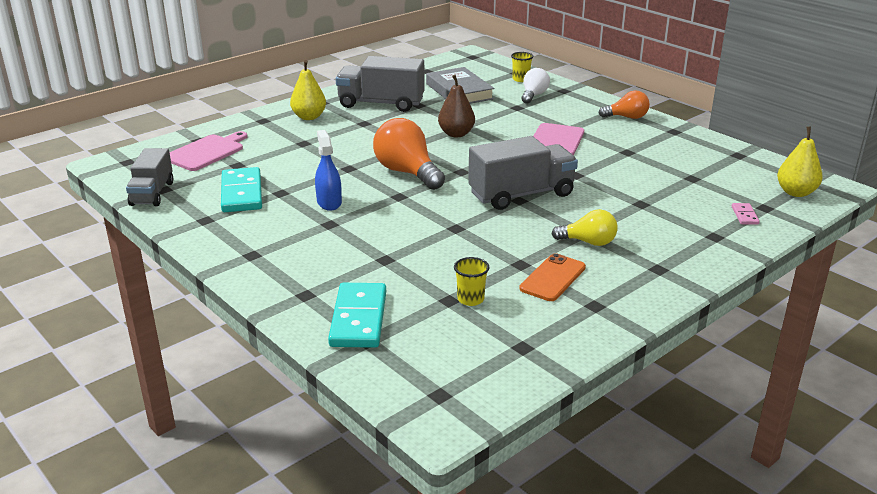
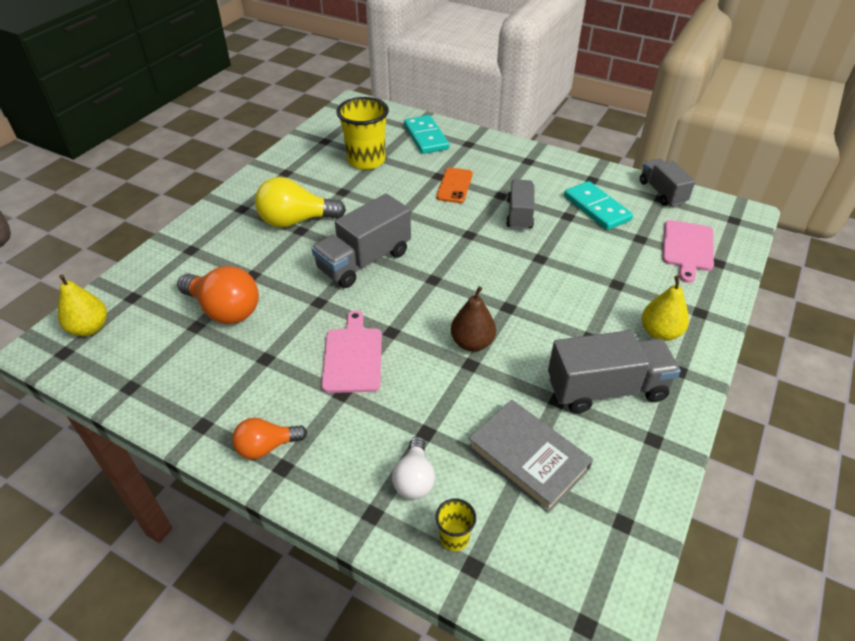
camera: 160 degrees right, 15 degrees up
blue spray bottle [315,130,342,211] -> grey truck [506,179,534,230]
orange light bulb [373,118,445,190] -> orange light bulb moved to [177,266,259,324]
yellow cup [454,257,489,306] -> yellow cup [336,97,389,170], size x2.17
orange phone [519,253,586,301] -> orange phone moved to [436,168,473,203]
yellow light bulb [551,209,618,246] -> yellow light bulb [255,177,346,228], size x1.68
pink domino [732,203,760,225] -> none

